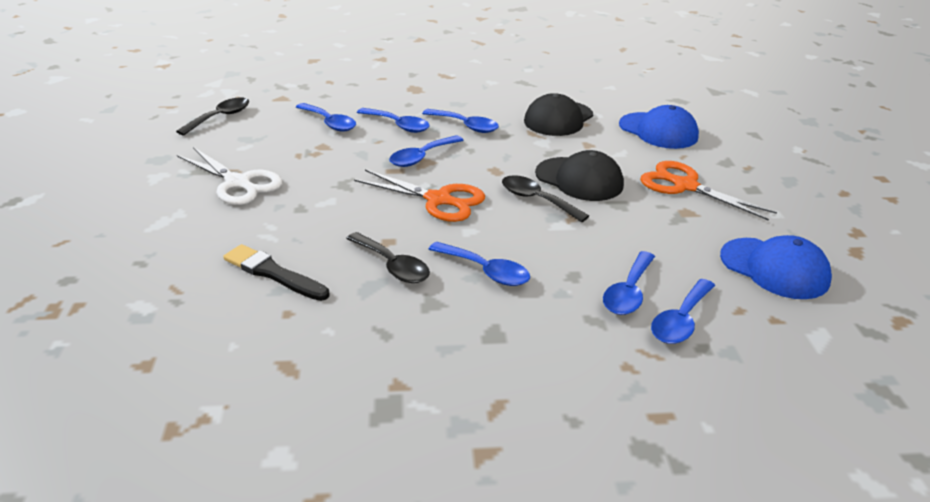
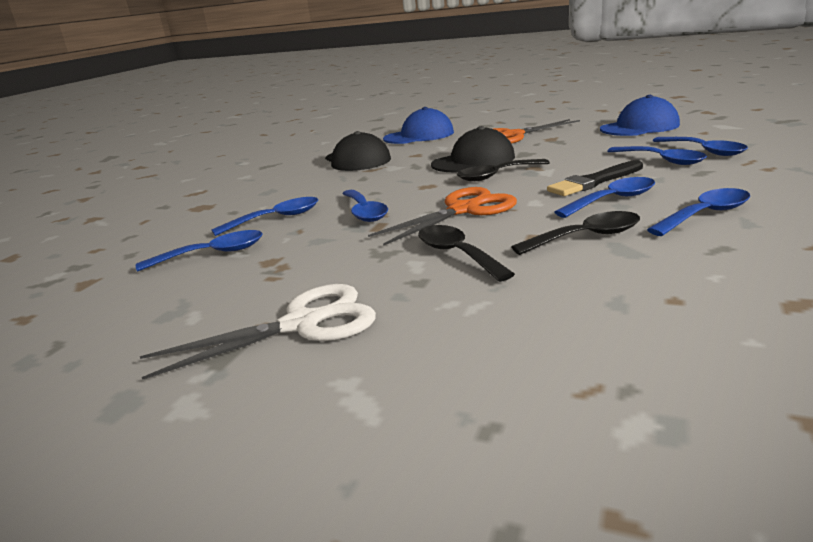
camera: 60 degrees left, 10 degrees down
black spoon [176,98,249,136] -> black spoon moved to [418,225,515,282]
black brush [223,244,329,301] -> black brush moved to [547,160,643,196]
blue spoon [422,109,499,133] -> blue spoon moved to [647,188,750,236]

